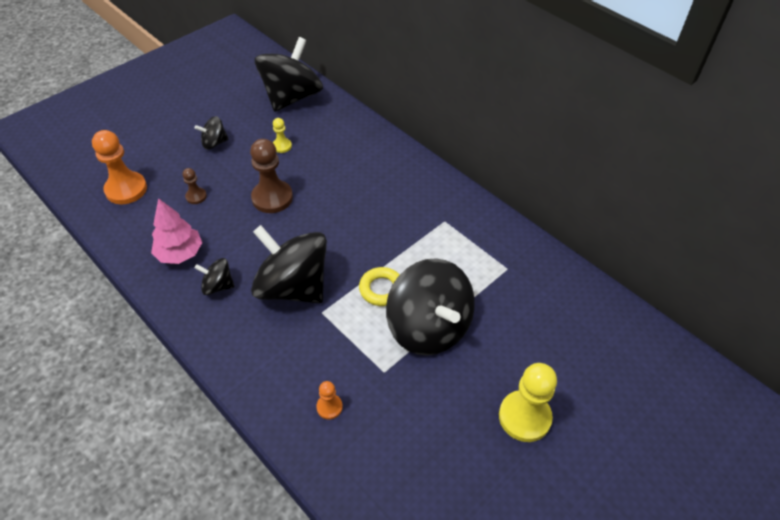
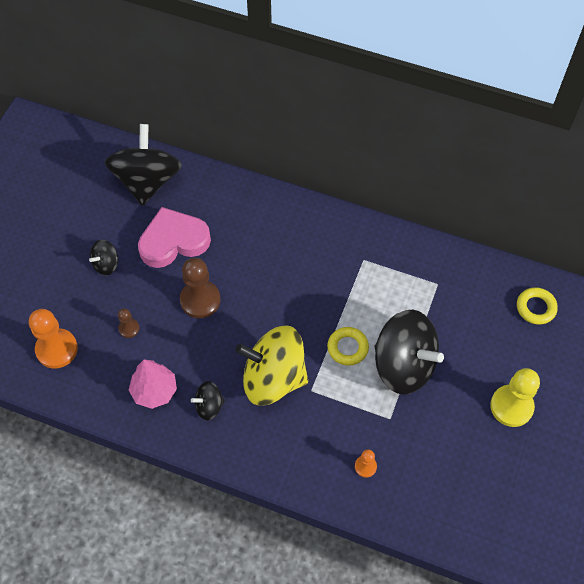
camera: 25 degrees left, 10 degrees up
black spinning top [251,225,327,303] -> yellow spinning top [235,325,308,406]
yellow pawn [273,118,292,153] -> pink heart [138,207,211,268]
none -> yellow ring [517,287,558,325]

